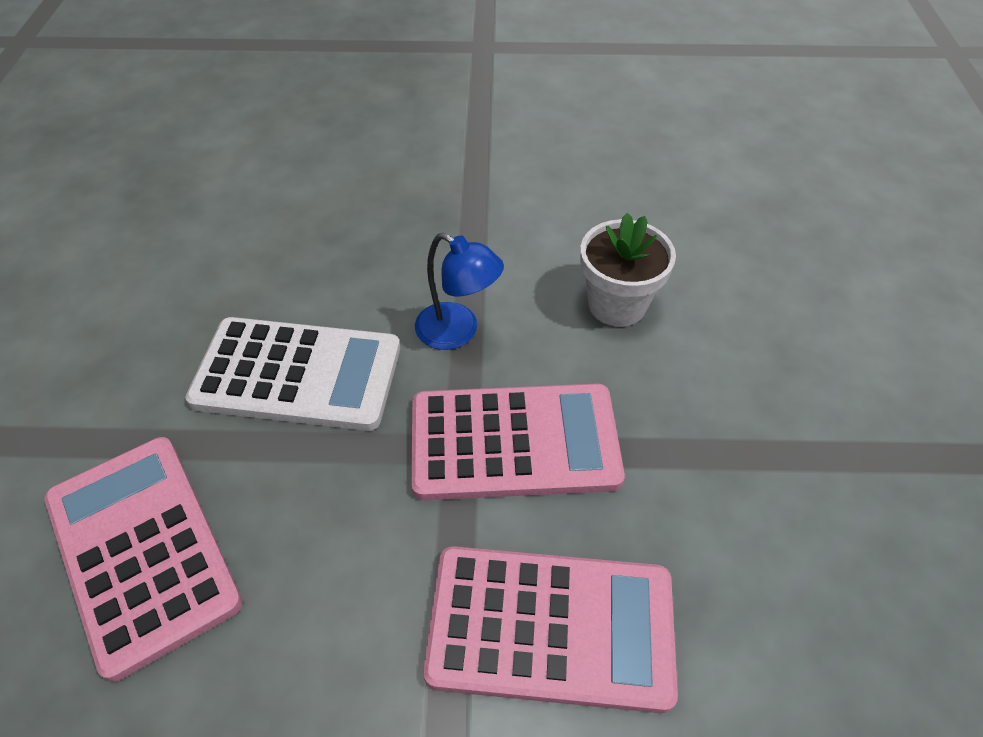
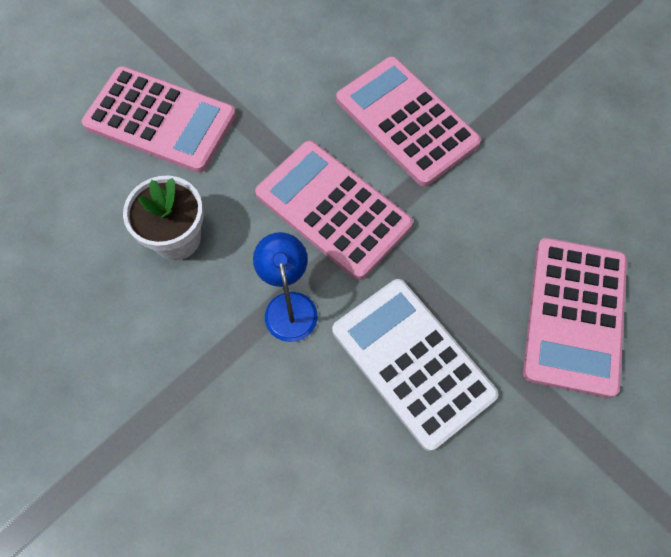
camera: 135 degrees left, 15 degrees up
none -> pink calculator [82,66,236,173]

